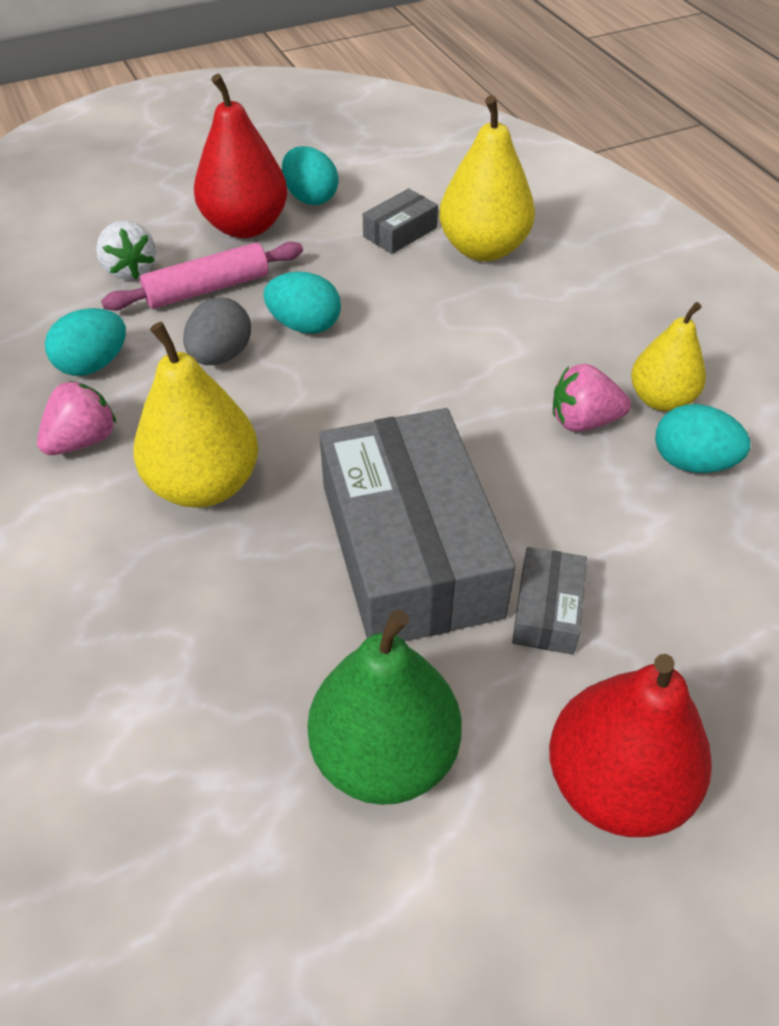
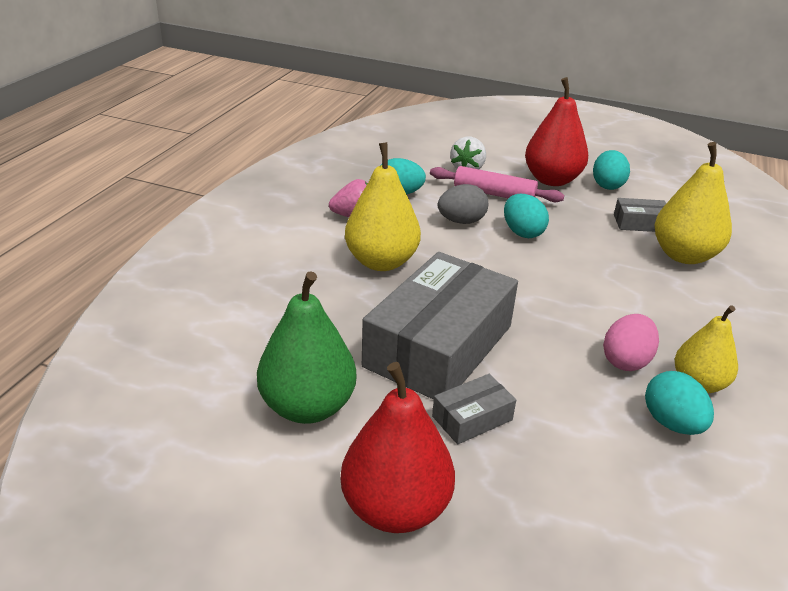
camera: 45 degrees right, 15 degrees down
pink strawberry [553,364,631,431] -> pink egg [603,314,659,371]

